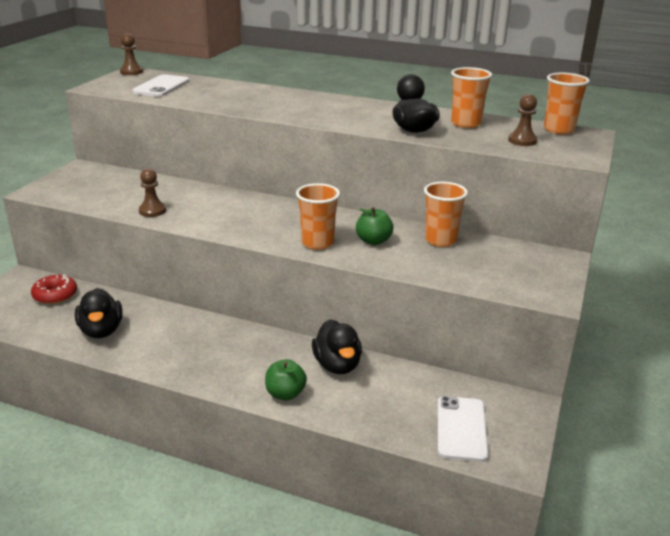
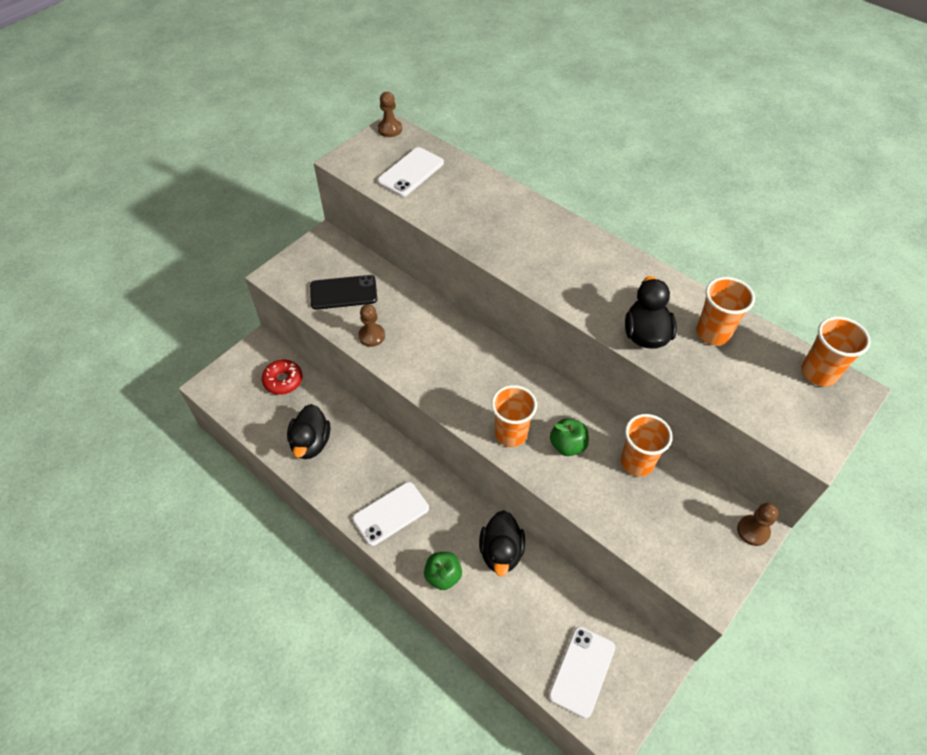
camera: 20 degrees right, 25 degrees up
brown pawn [508,94,537,146] -> brown pawn moved to [737,503,779,546]
none -> black phone [310,275,377,310]
none -> white phone [353,482,429,546]

